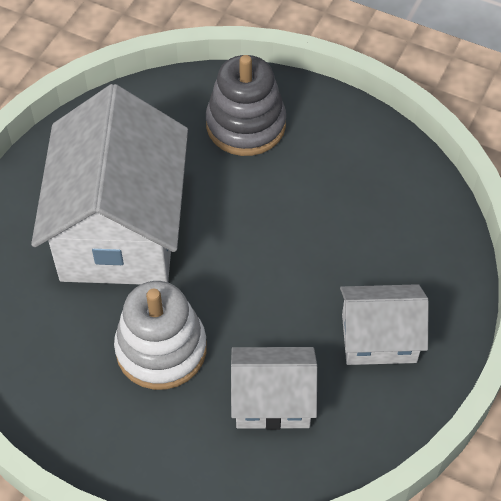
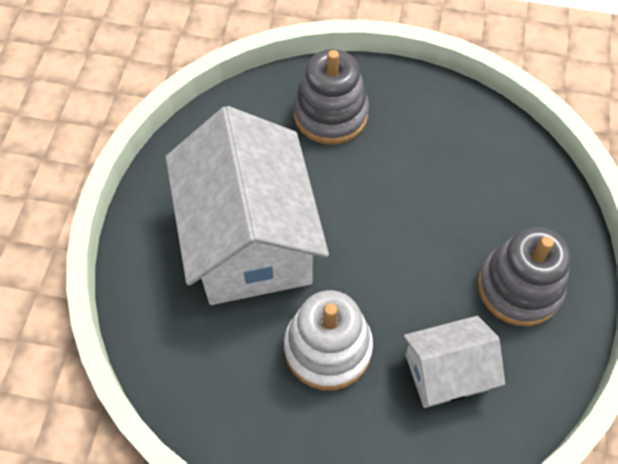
camera: 15 degrees left, 5 degrees up
white house [340,284,429,365] -> grey stacking toy [478,227,571,326]

